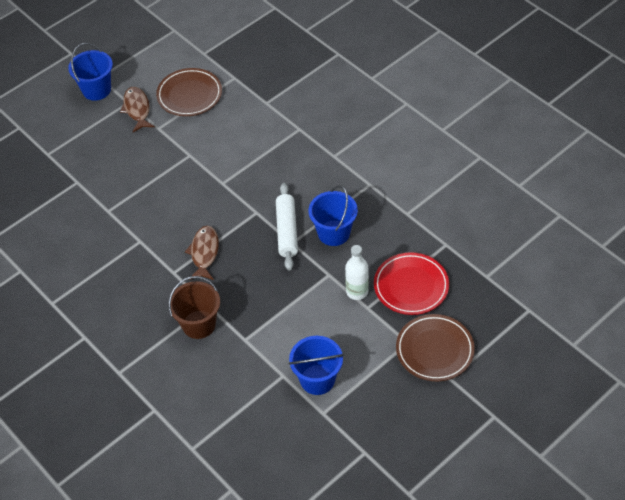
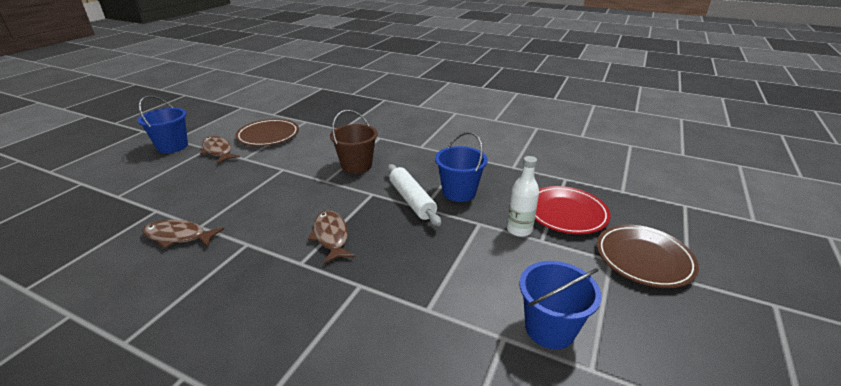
camera: 25 degrees left, 20 degrees down
brown bucket [169,276,220,339] -> brown bucket moved to [330,110,378,174]
none -> brown fish [142,220,224,249]

